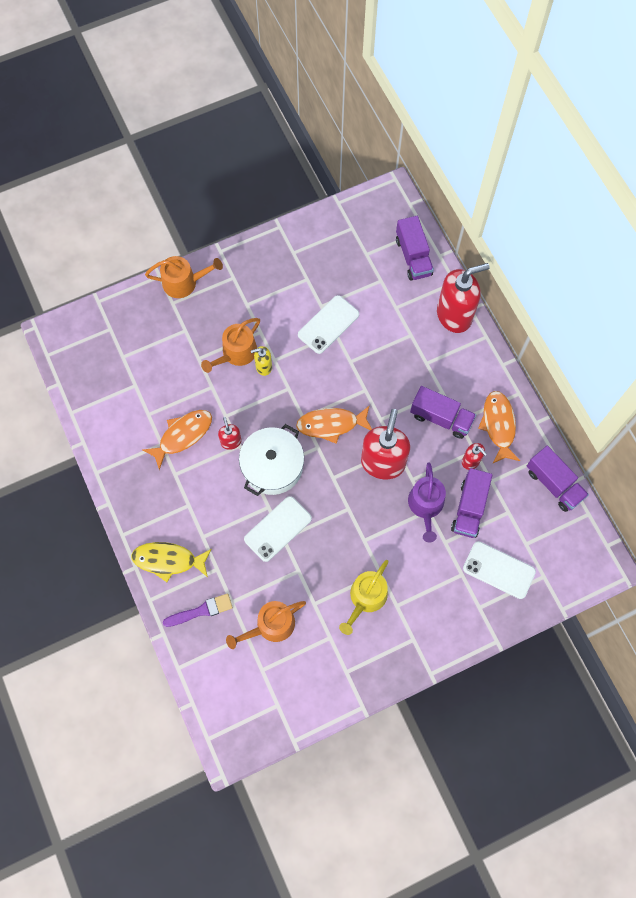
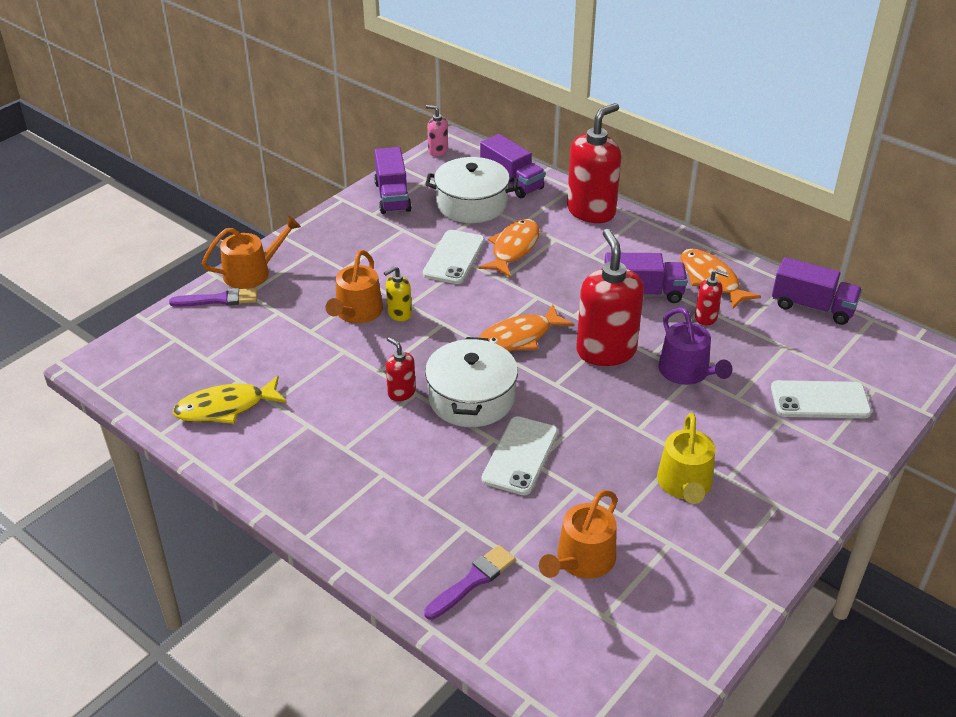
camera: 25 degrees left, 30 degrees down
yellow fish [131,542,212,582] -> yellow fish moved to [172,376,287,424]
orange fish [143,410,212,470] -> orange fish moved to [478,219,540,278]
purple truck [451,468,492,538] -> purple truck moved to [374,147,412,214]
none -> purple brush [169,288,257,307]
none -> white pot [425,157,518,223]
none -> pink soap dispenser [426,105,448,157]

